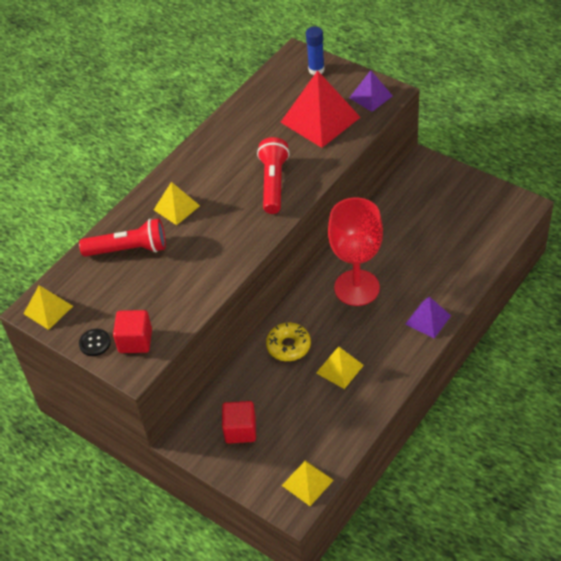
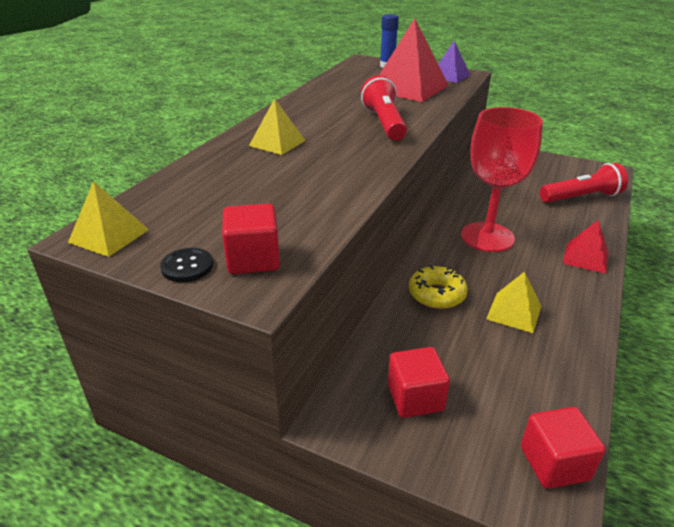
camera: 15 degrees left, 15 degrees down
red flashlight [79,219,166,256] -> red flashlight moved to [540,163,628,203]
yellow pyramid [282,460,334,506] -> red cube [521,407,605,489]
purple pyramid [405,297,451,338] -> red pyramid [563,220,608,274]

